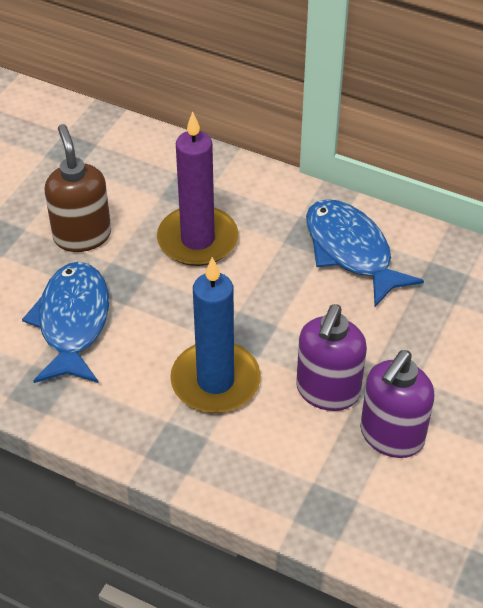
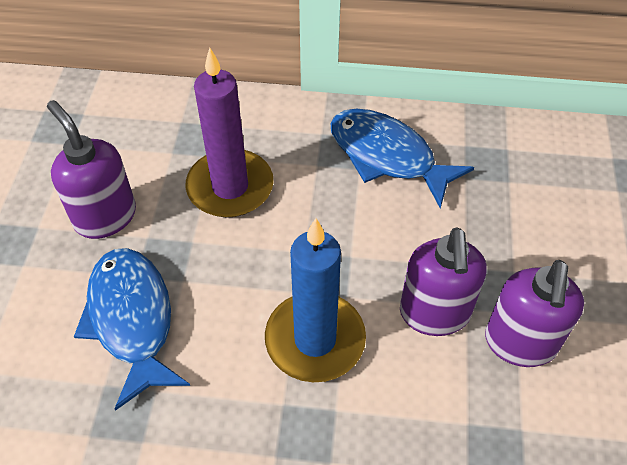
camera: 20 degrees left, 5 degrees up
brown soap dispenser [45,124,111,252] -> purple soap dispenser [47,100,136,239]

